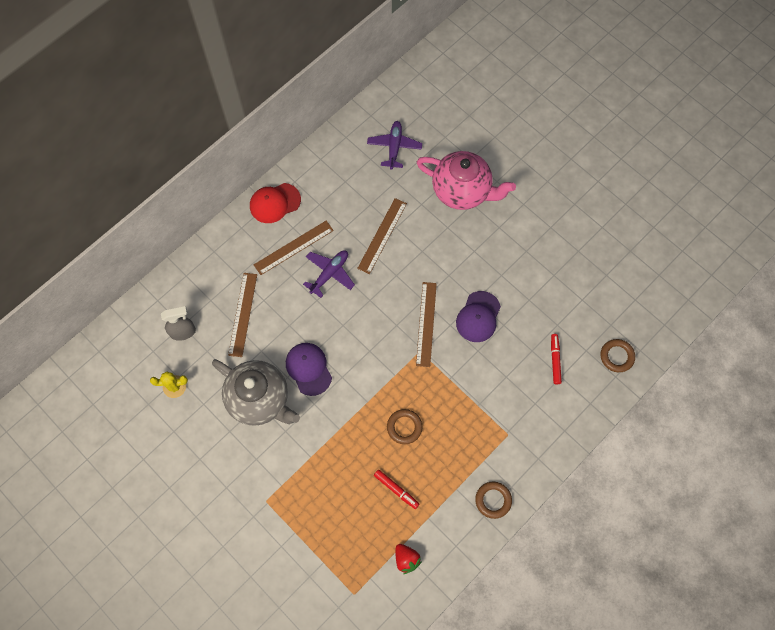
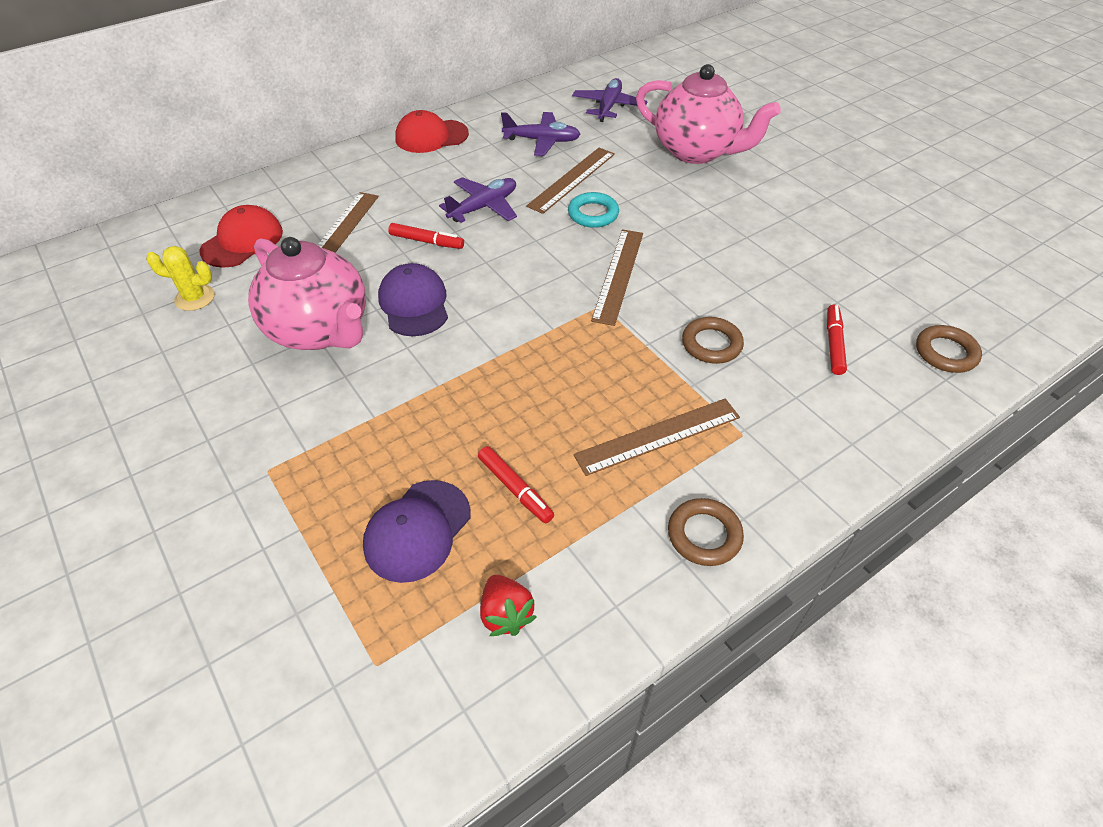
camera: 10 degrees right, 20 degrees down
grey spray bottle [161,306,196,341] -> red cap [200,205,283,268]
grey teapot [212,359,300,426] -> pink teapot [248,237,366,350]
brown ruler [254,221,334,275] -> brown ruler moved to [573,398,740,476]
brown ring [387,409,423,444] -> brown ring moved to [682,317,744,364]
purple cap [456,291,501,342] -> purple cap moved to [363,480,470,583]
none -> red marker [388,223,464,249]
none -> purple plane [501,112,580,156]
none -> turquoise ring [568,192,619,228]

